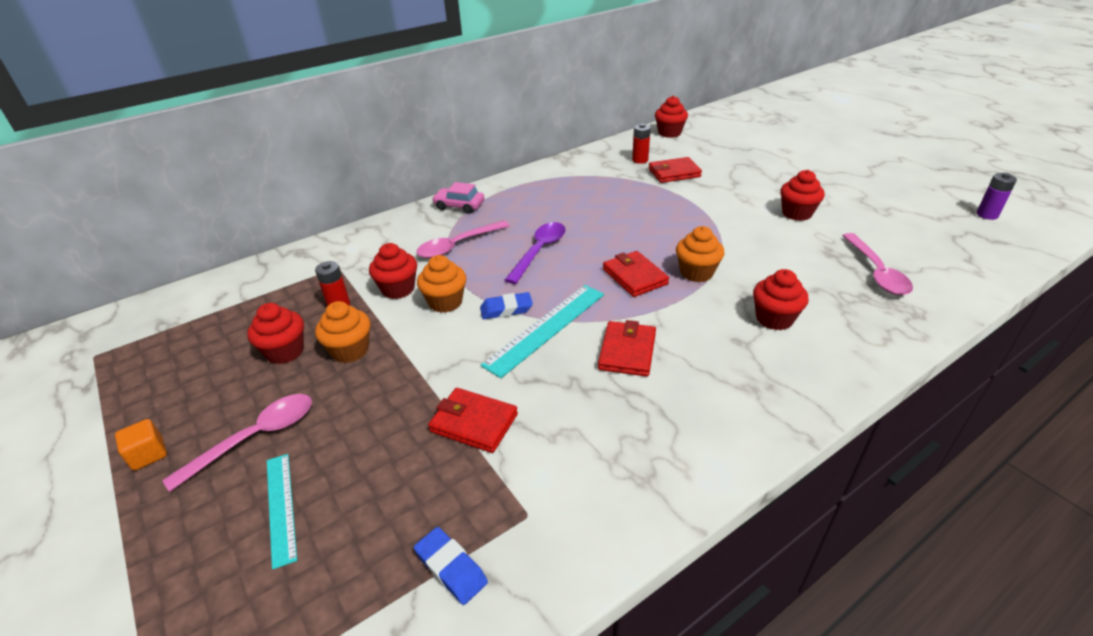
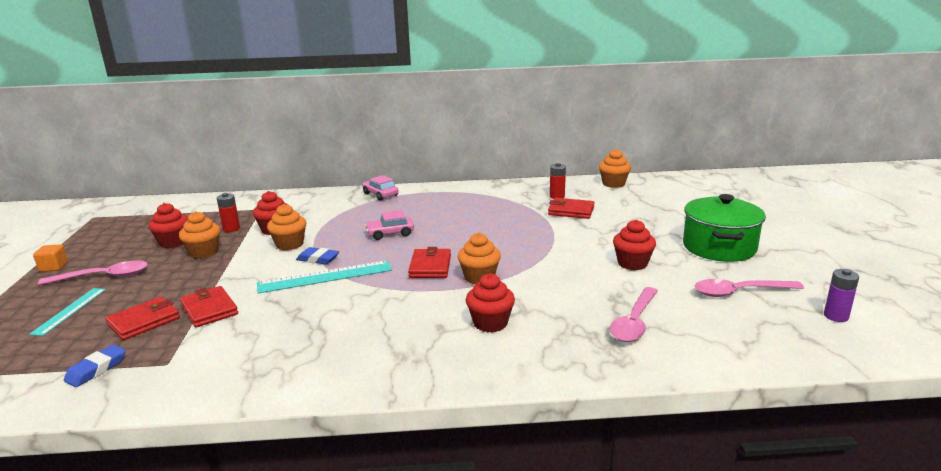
camera: 30 degrees right, 15 degrees down
blue eraser [414,527,488,605] -> blue eraser turned 45 degrees clockwise [64,344,126,387]
pink spoon [416,220,510,258] -> pink spoon moved to [695,279,804,297]
purple spoon [505,222,566,284] -> pink car [365,210,414,240]
red wallet [598,320,656,377] -> red wallet moved to [105,297,180,340]
red cupcake [655,96,688,138] -> orange cupcake [599,149,631,188]
none -> green pot [683,194,766,262]

